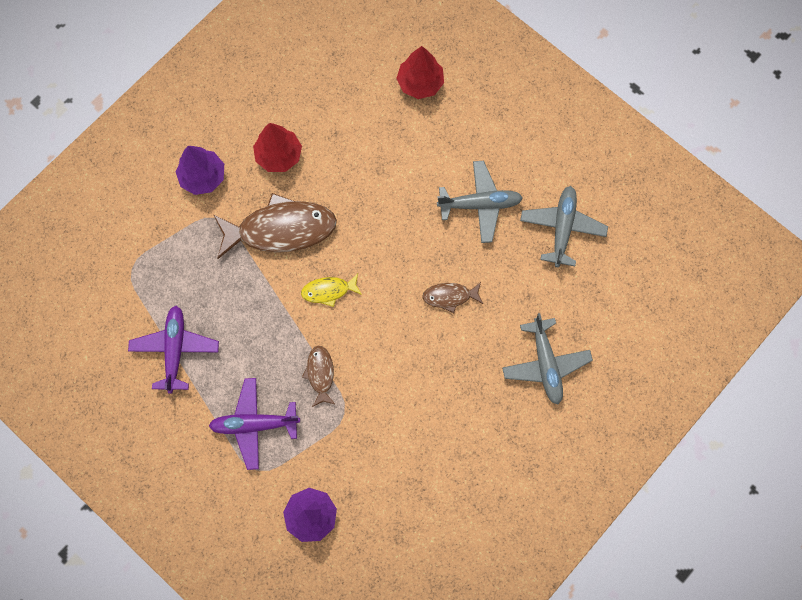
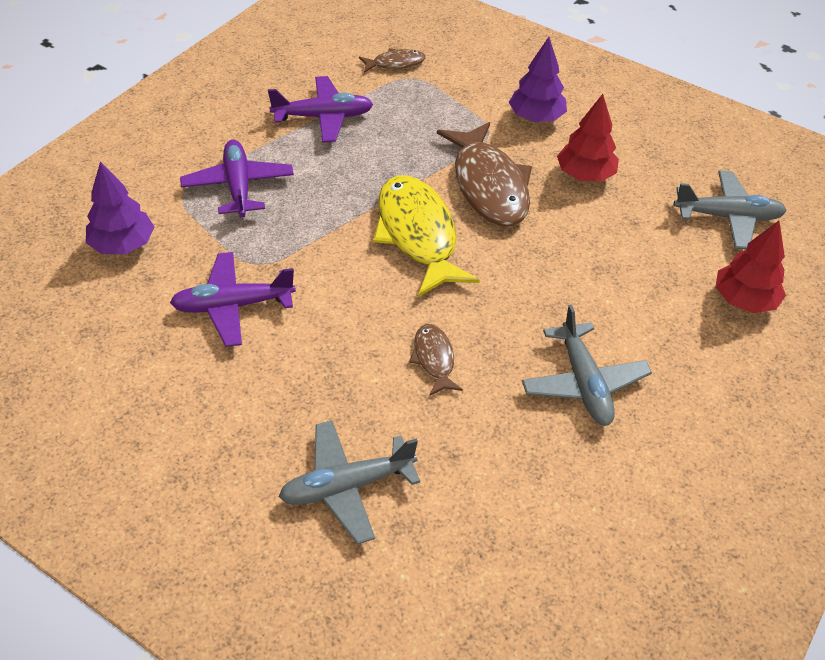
camera: 80 degrees right, 25 degrees down
yellow fish [301,274,362,307] -> yellow fish [373,176,480,297], size x2.06
brown fish [302,346,336,407] -> brown fish moved to [359,48,426,73]
grey plane [520,186,608,267] -> grey plane moved to [674,170,787,249]
none -> purple plane [170,252,296,347]

